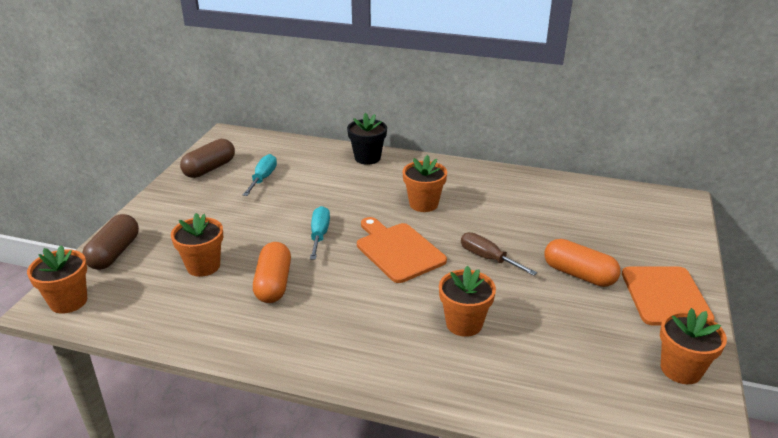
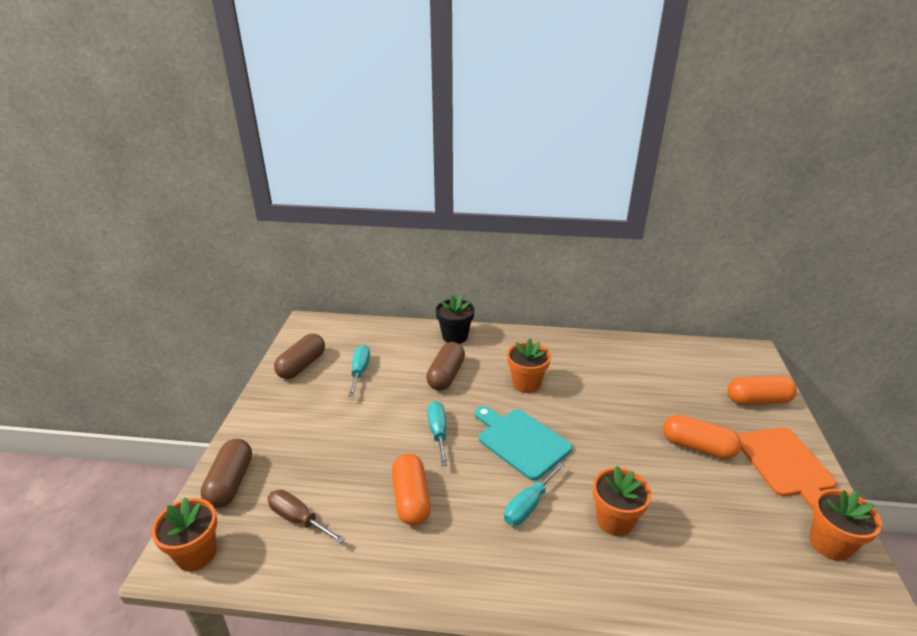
camera: 10 degrees left, 0 degrees up
orange flower pot [171,213,223,277] -> none
orange cutting board [357,217,447,283] -> turquoise cutting board [475,406,572,480]
brown screwdriver [461,232,537,276] -> brown screwdriver moved to [267,490,345,544]
none -> brown capsule [426,342,465,391]
none -> turquoise screwdriver [504,462,565,526]
none -> orange capsule [727,376,797,405]

